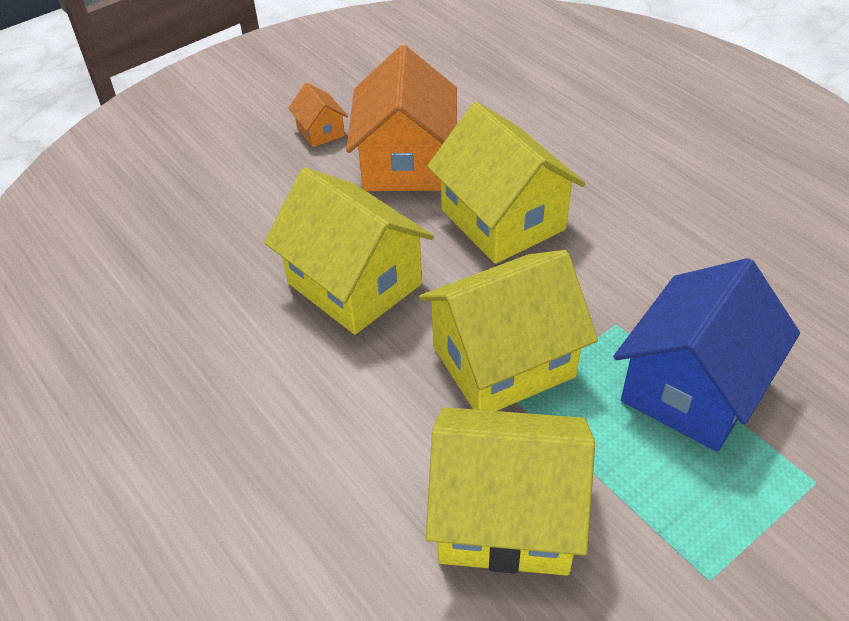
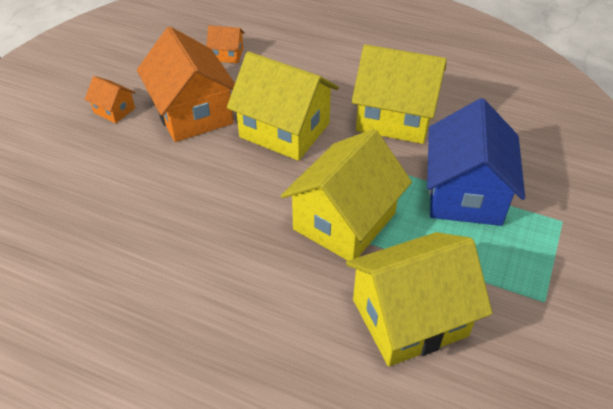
camera: 30 degrees left, 0 degrees up
yellow house [264,167,434,335] -> yellow house moved to [352,44,447,144]
none -> orange house [206,25,245,63]

